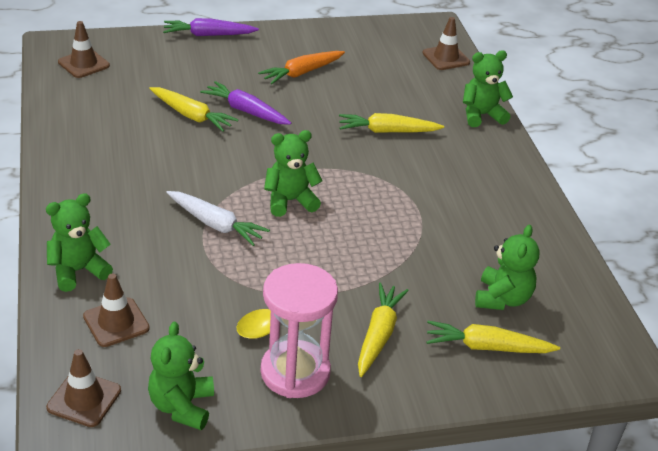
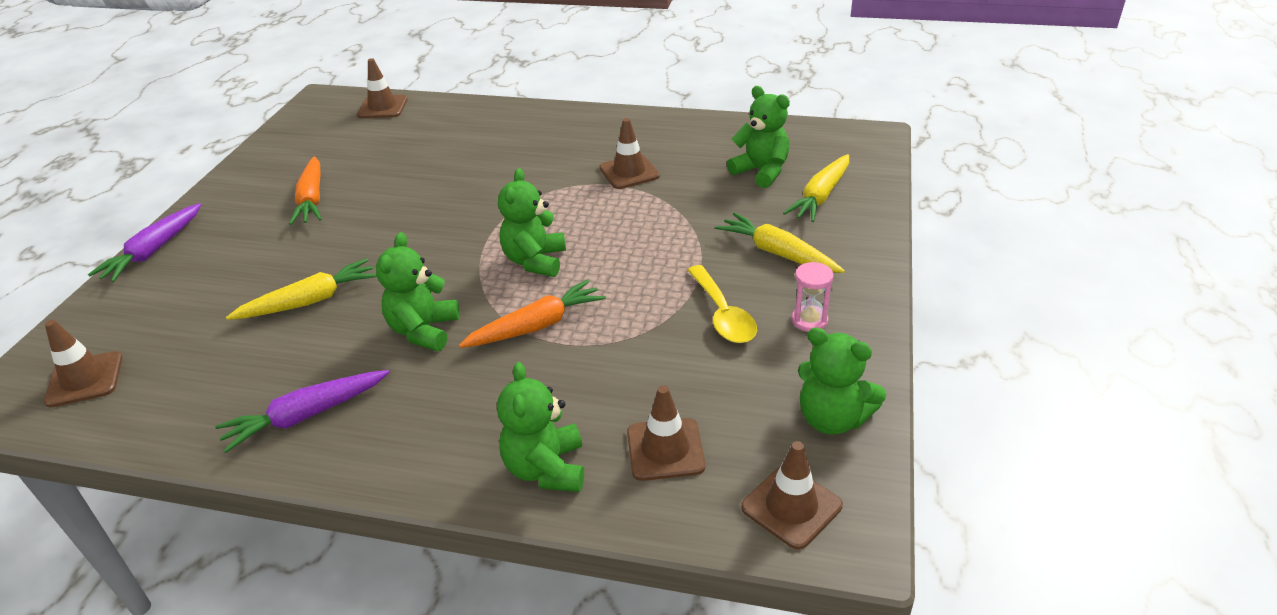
camera: 60 degrees left, 0 degrees up
white carrot [166,191,270,246] -> orange carrot [458,279,606,348]
purple carrot [200,81,291,125] -> purple carrot moved to [215,370,390,453]
pink hourglass [261,263,338,398] -> pink hourglass [792,262,834,332], size x0.46
yellow carrot [339,113,444,133] -> none
green teddy bear [463,50,513,127] -> green teddy bear moved to [376,232,460,351]
none -> brown traffic cone [599,118,660,189]

